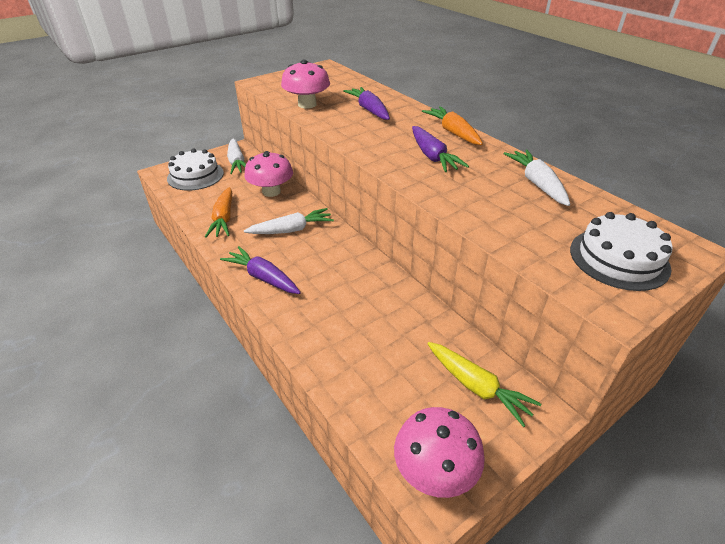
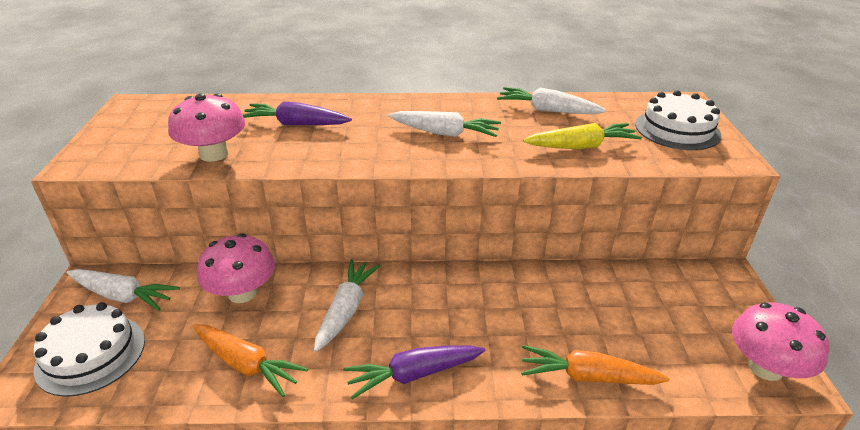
camera: 55 degrees left, 5 degrees down
purple carrot [412,126,469,172] -> white carrot [388,111,501,137]
orange carrot [422,106,483,145] -> orange carrot moved to [521,345,670,385]
yellow carrot [427,342,541,427] -> yellow carrot moved to [523,123,642,149]

